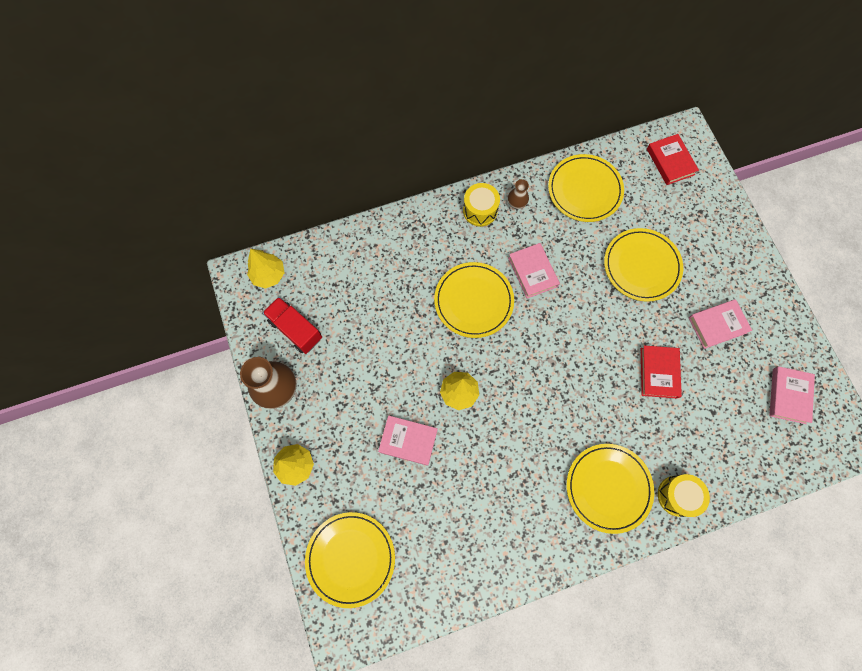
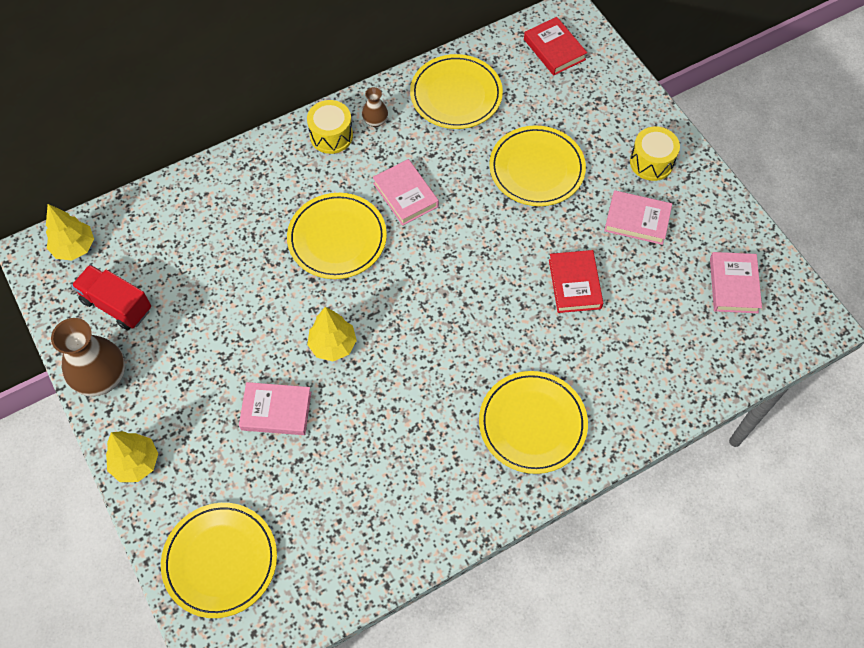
camera: 10 degrees left, 10 degrees down
yellow drum [658,474,710,517] -> yellow drum moved to [630,127,680,181]
pink book [689,299,752,349] -> pink book turned 45 degrees clockwise [604,190,672,245]

